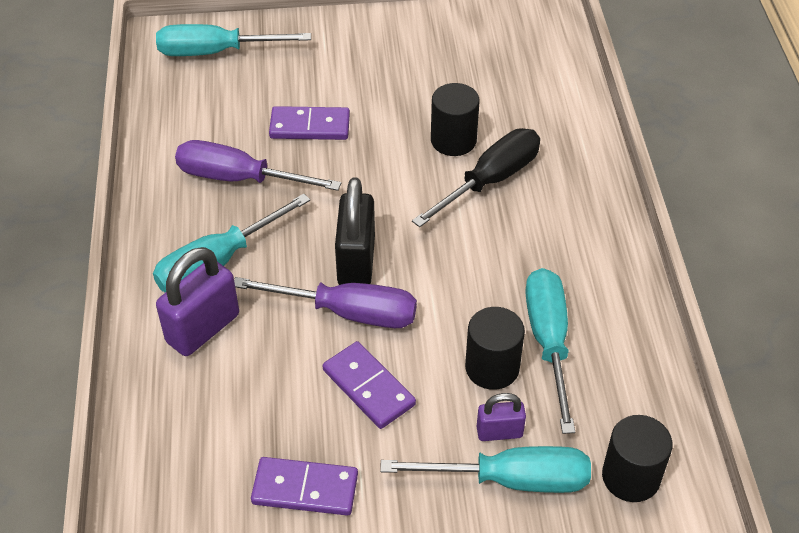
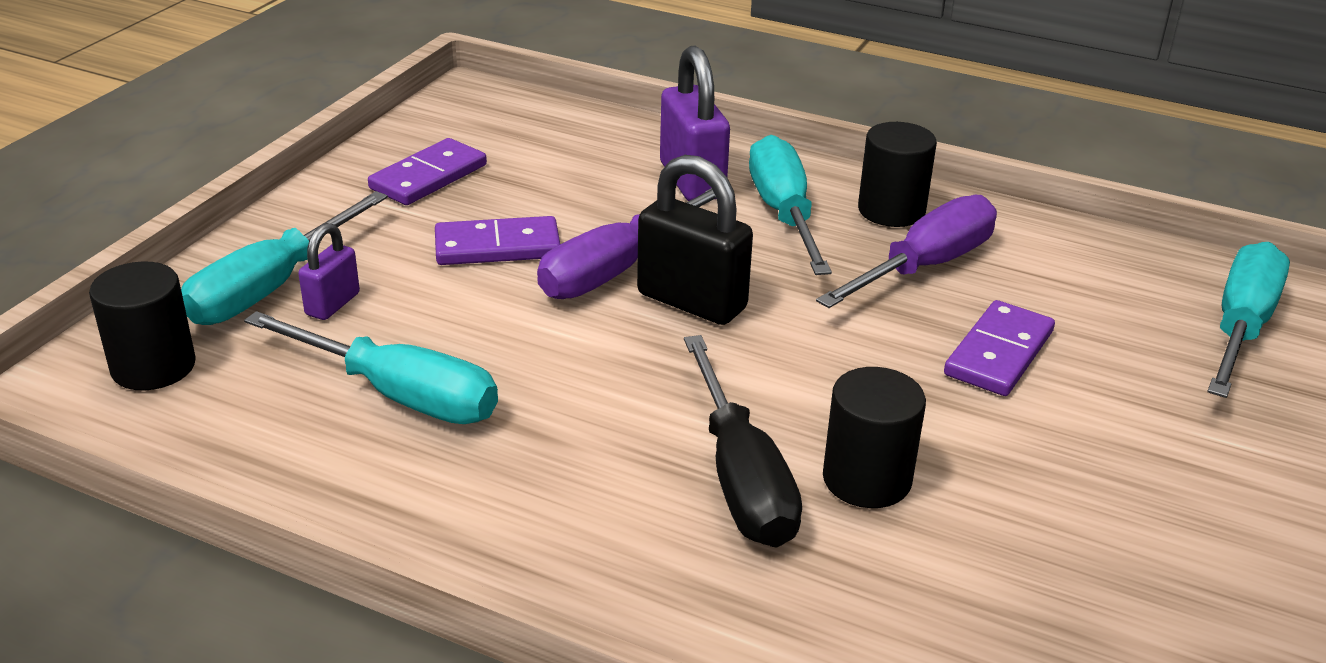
camera: 120 degrees right, 15 degrees down
black cylinder [465,307,525,390] -> black cylinder moved to [858,122,937,227]

